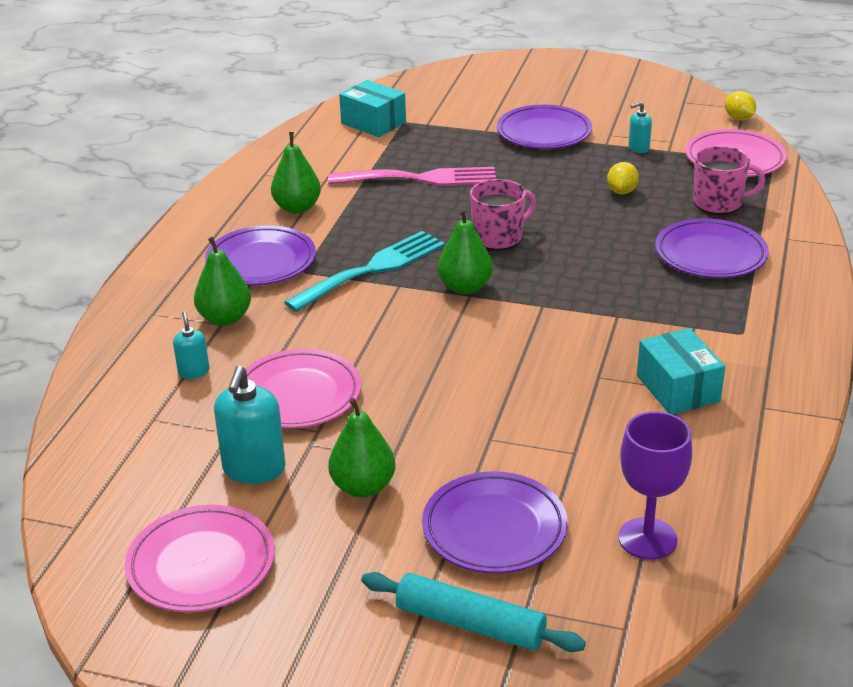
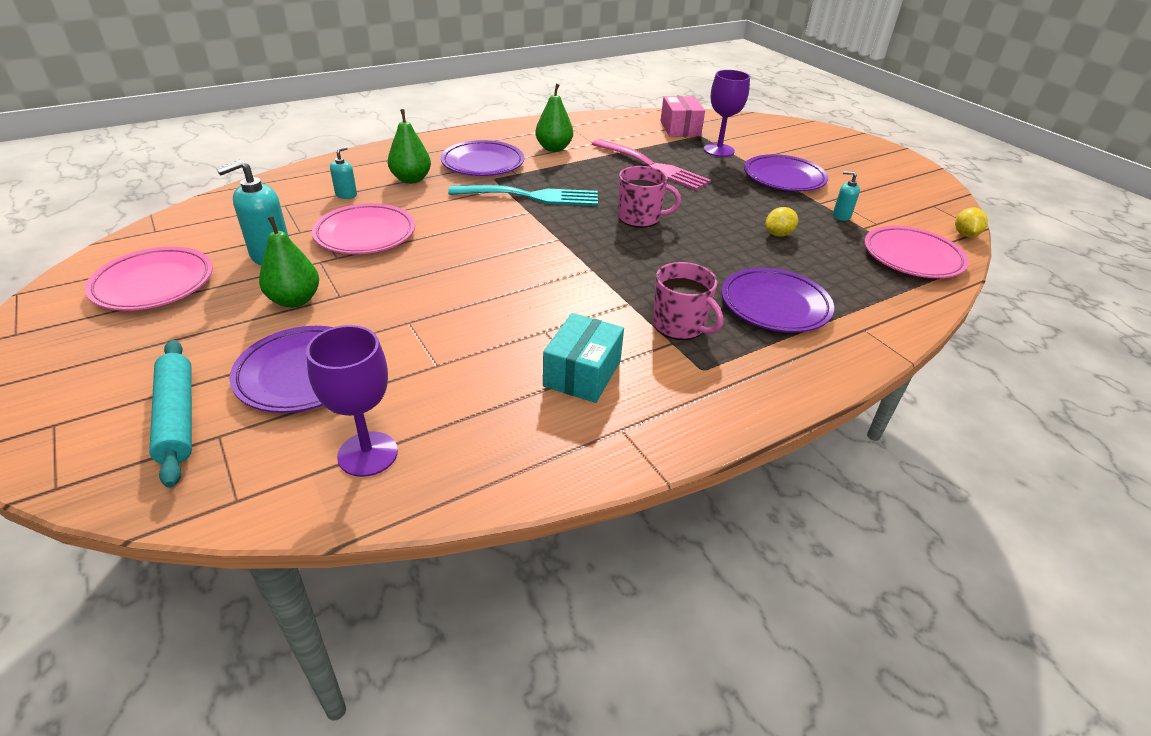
camera: 40 degrees right, 5 degrees up
turquoise box [339,80,406,137] -> pink box [660,96,705,136]
green pear [438,209,493,294] -> none
pink mug [693,146,765,214] -> pink mug moved to [653,262,723,340]
none -> purple goblet [704,70,750,157]

